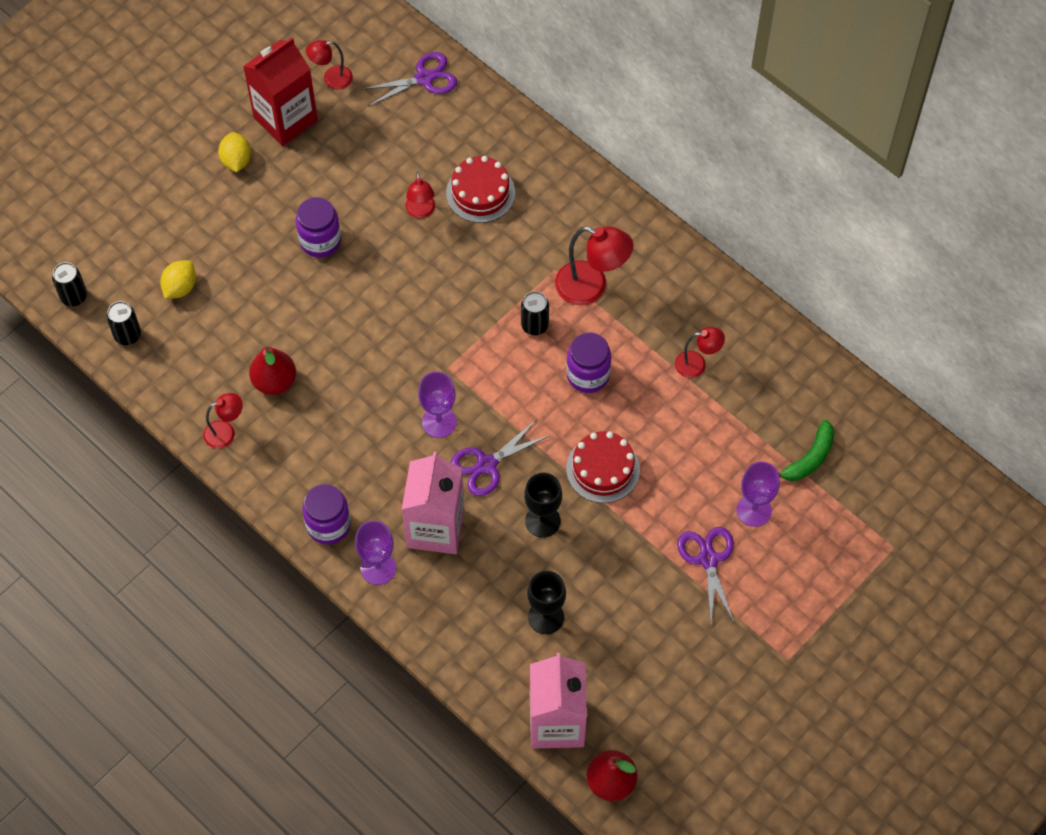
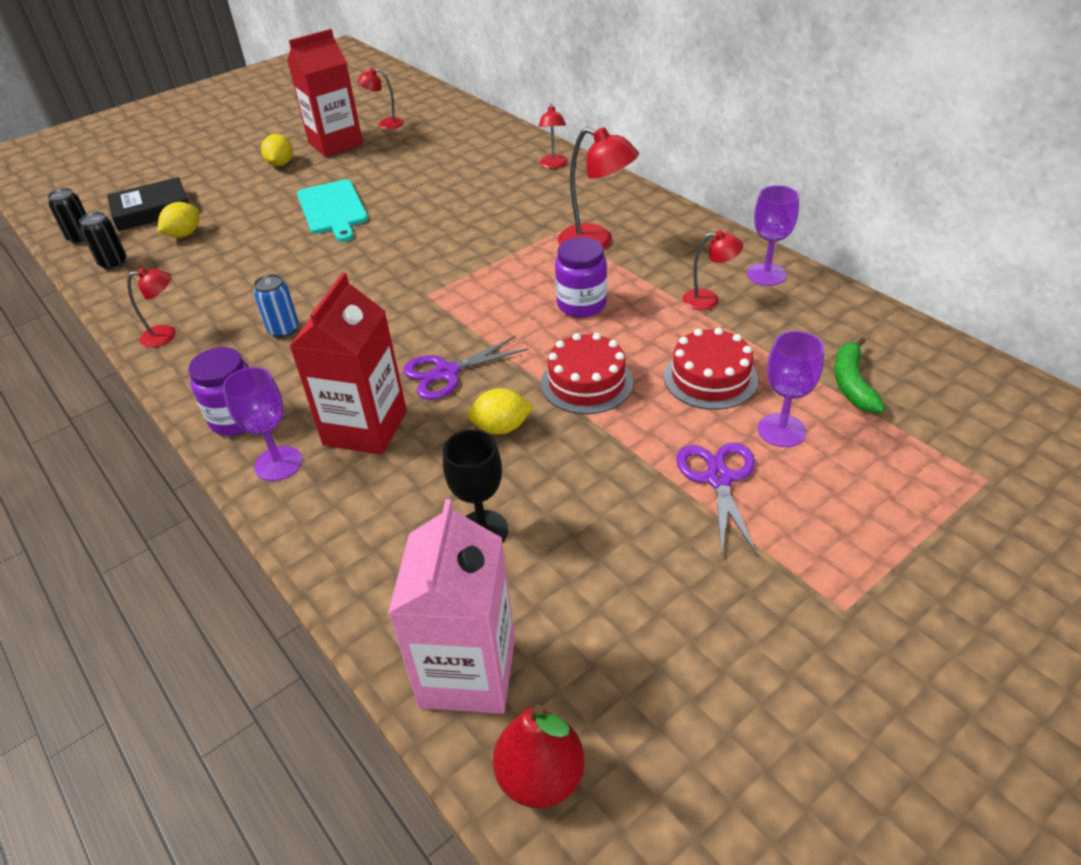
camera: 10 degrees right, 20 degrees down
red pear [249,347,296,395] -> none
purple jar [296,197,341,258] -> turquoise cutting board [297,179,368,242]
purple scissors [361,52,457,107] -> none
pink carton [402,452,464,554] -> red carton [290,272,407,455]
red lamp [406,172,435,218] -> red lamp moved to [539,104,568,169]
purple goblet [418,372,456,438] -> purple goblet moved to [747,185,799,286]
red cake [446,156,515,223] -> red cake moved to [664,327,758,410]
black can [521,291,549,335] -> none
black goblet [524,473,562,538] -> yellow lemon [467,388,534,434]
green banana [779,420,834,481] -> green banana turned 135 degrees clockwise [834,337,885,413]
none -> black book [107,177,189,231]
none -> blue can [254,274,299,338]

